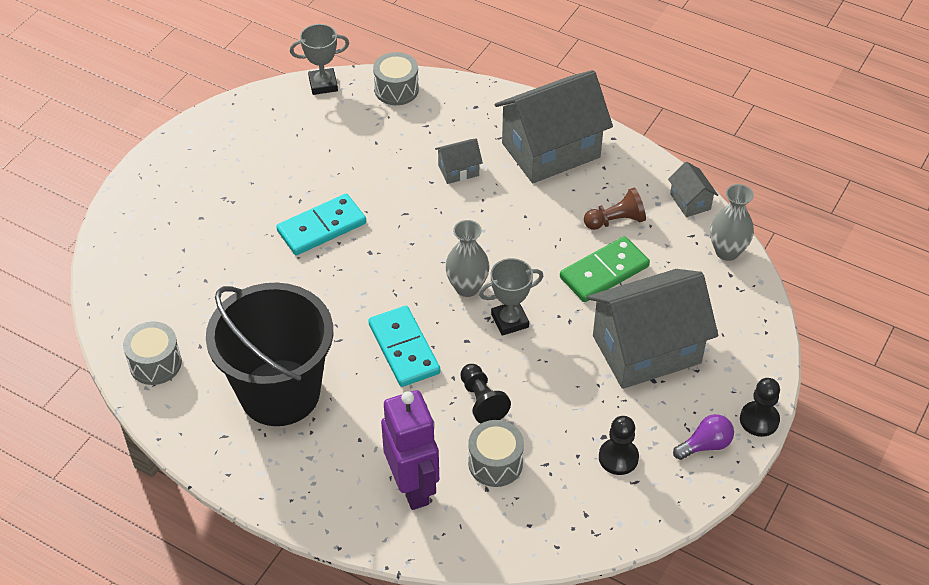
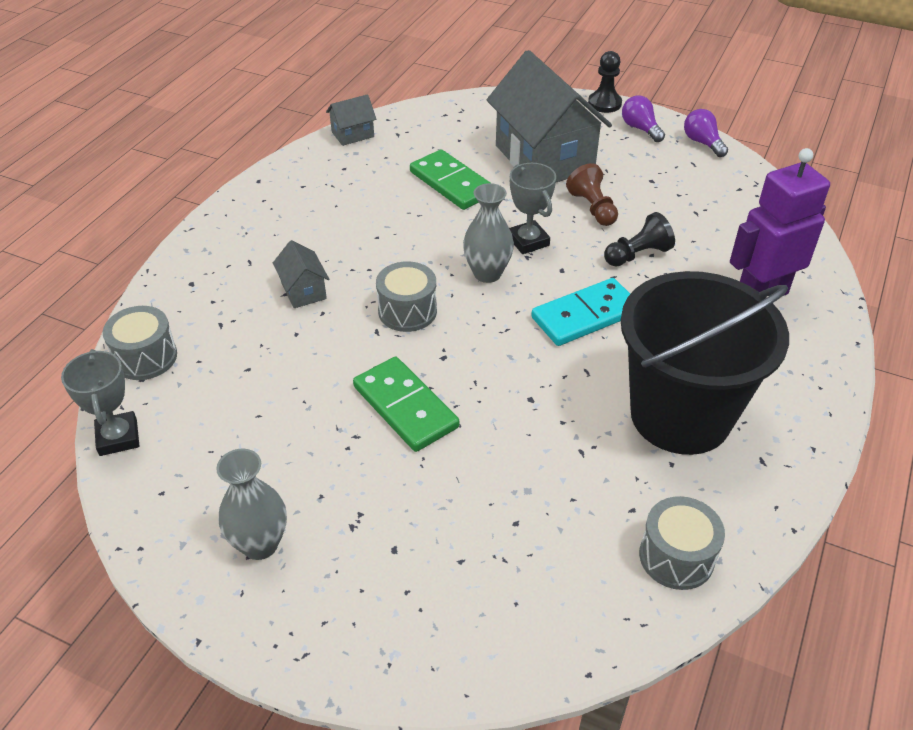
camera: 95 degrees left, 5 degrees down
turquoise domino [276,194,366,255] -> green domino [353,357,459,452]
grey drum [468,420,524,487] -> grey drum moved to [376,261,437,332]
grey house [495,70,613,183] -> none
brown pawn [584,187,646,230] -> brown pawn moved to [566,163,618,226]
black pawn [599,416,639,475] -> none
grey vase [710,184,754,261] -> grey vase moved to [216,449,287,560]
none -> purple light bulb [684,109,728,157]

